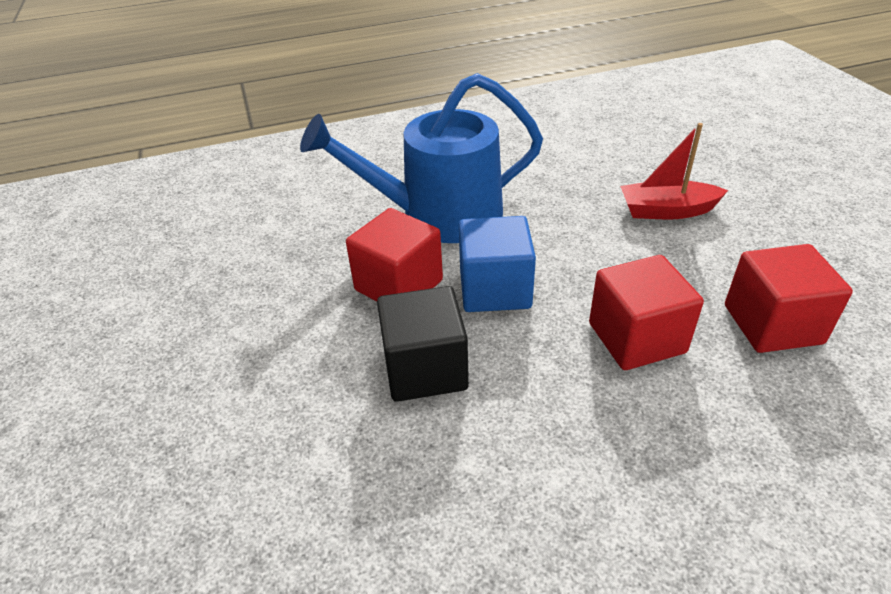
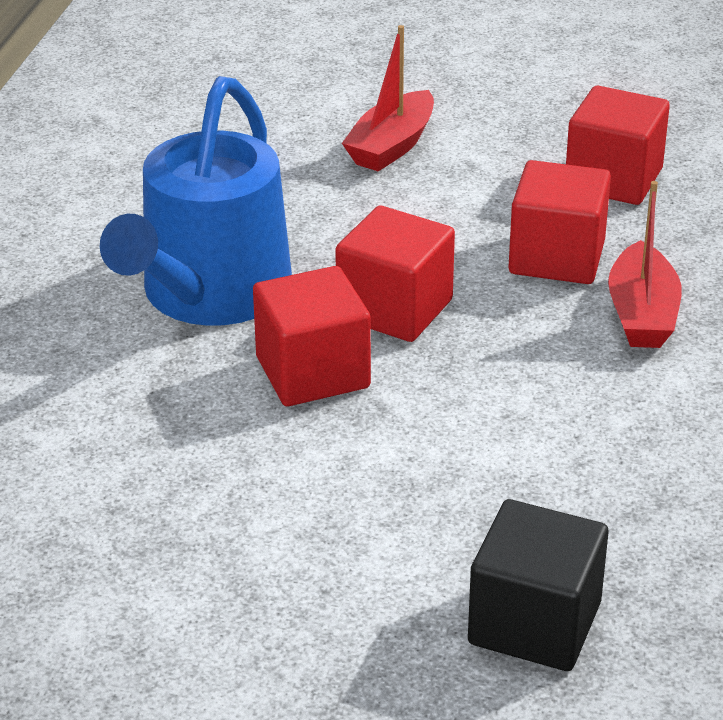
camera: 60 degrees left, 5 degrees down
black cube [377,286,469,402] -> black cube moved to [468,499,608,671]
blue cube [459,216,536,312] -> red cube [335,206,455,342]
none -> red boat [608,181,682,348]

